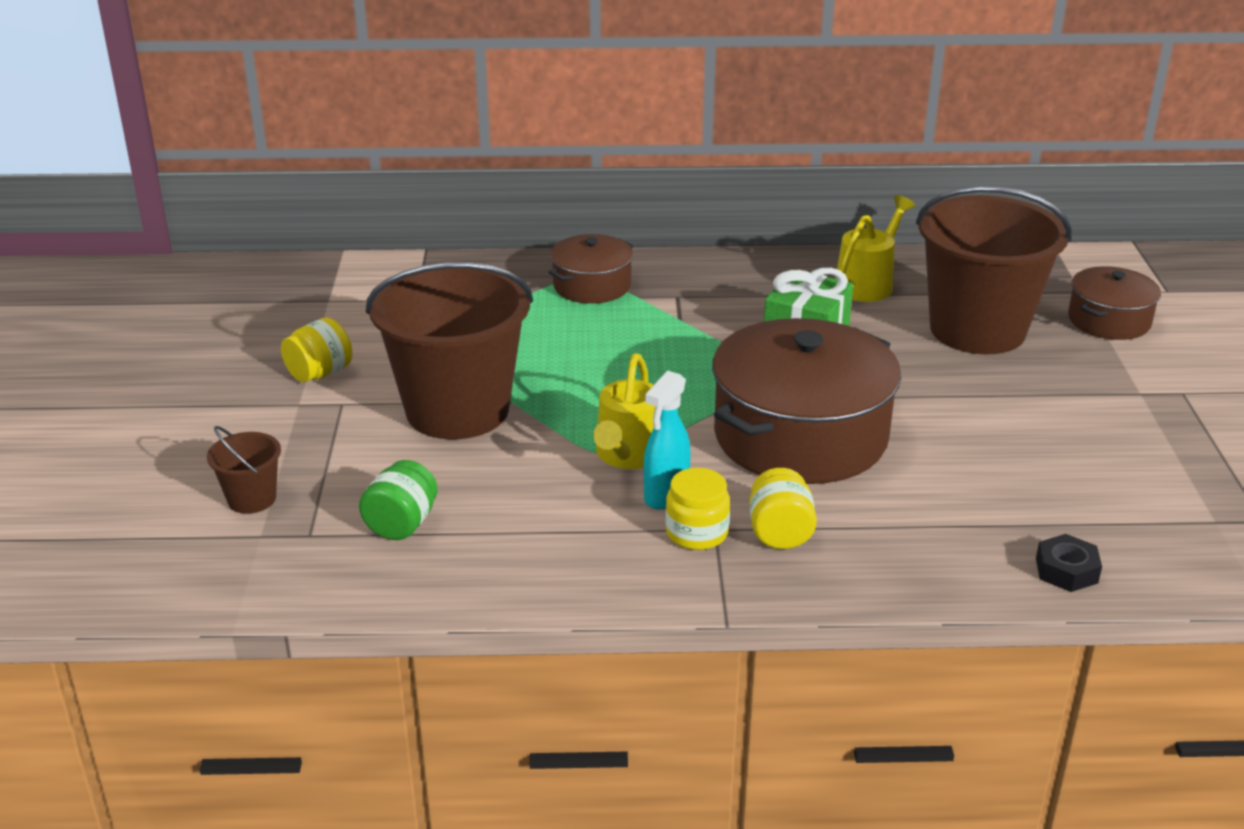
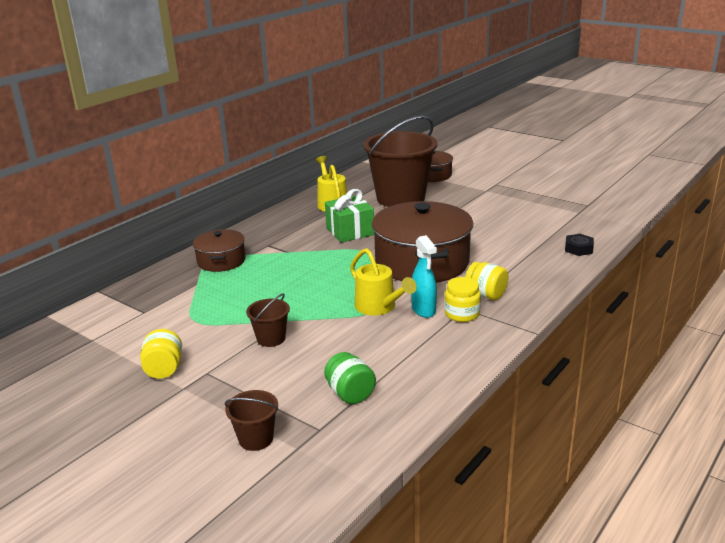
camera: 50 degrees left, 5 degrees down
brown bucket [366,262,533,440] -> brown bucket [246,293,290,347], size x0.42

